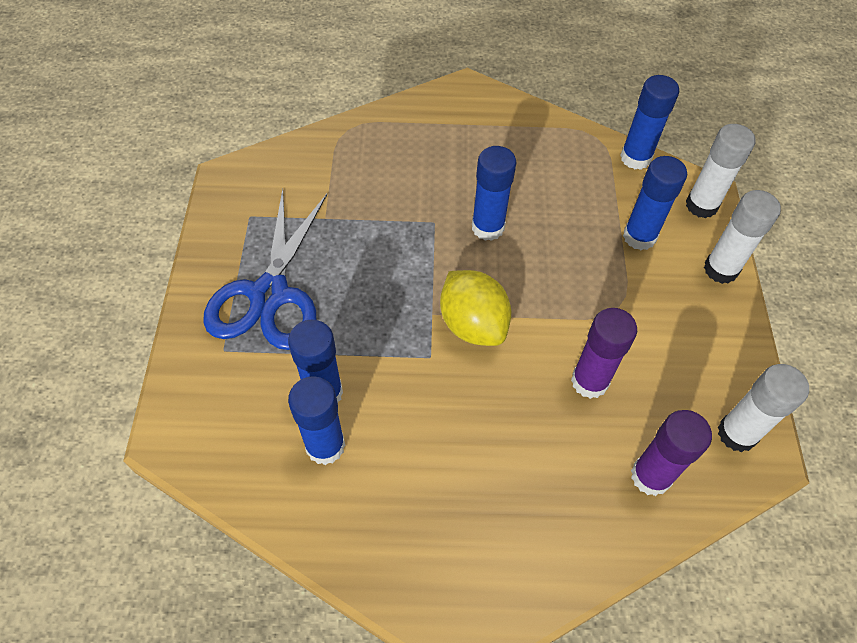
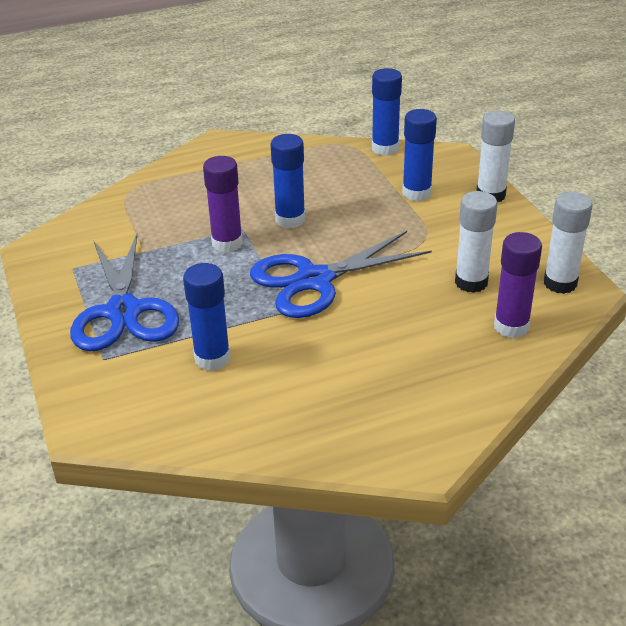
camera: 20 degrees left, 20 degrees down
blue glue stick [288,376,345,465] -> none
yellow lemon [440,270,511,346] -> blue scissors [250,231,432,318]
purple glue stick [571,308,637,399] -> purple glue stick moved to [203,156,243,252]
white glue stick [686,124,756,218] -> white glue stick moved to [455,191,497,293]

